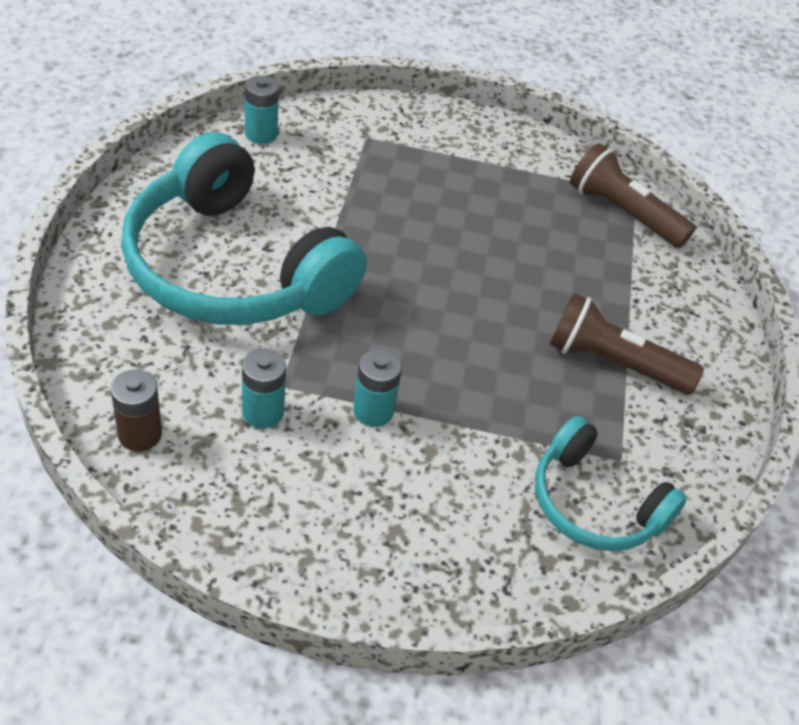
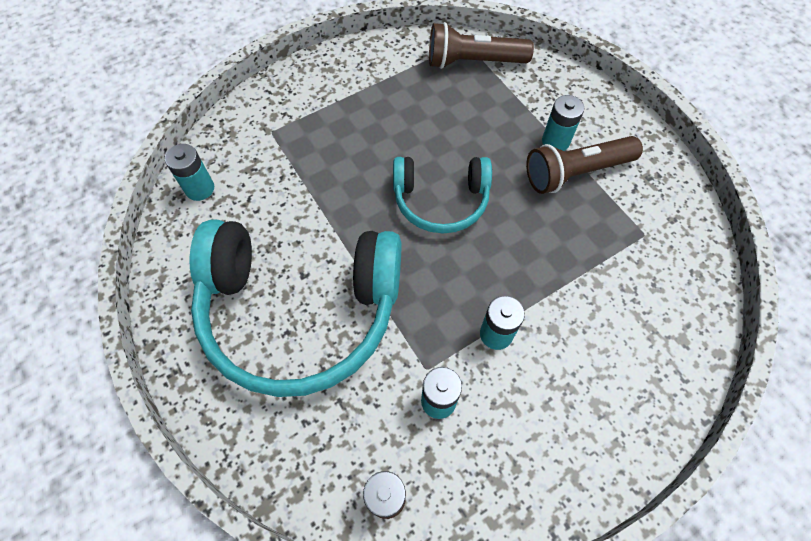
camera: 35 degrees left, 15 degrees up
turquoise headphones [535,416,687,551] -> turquoise headphones moved to [393,157,492,233]
none -> turquoise battery [542,95,584,151]

